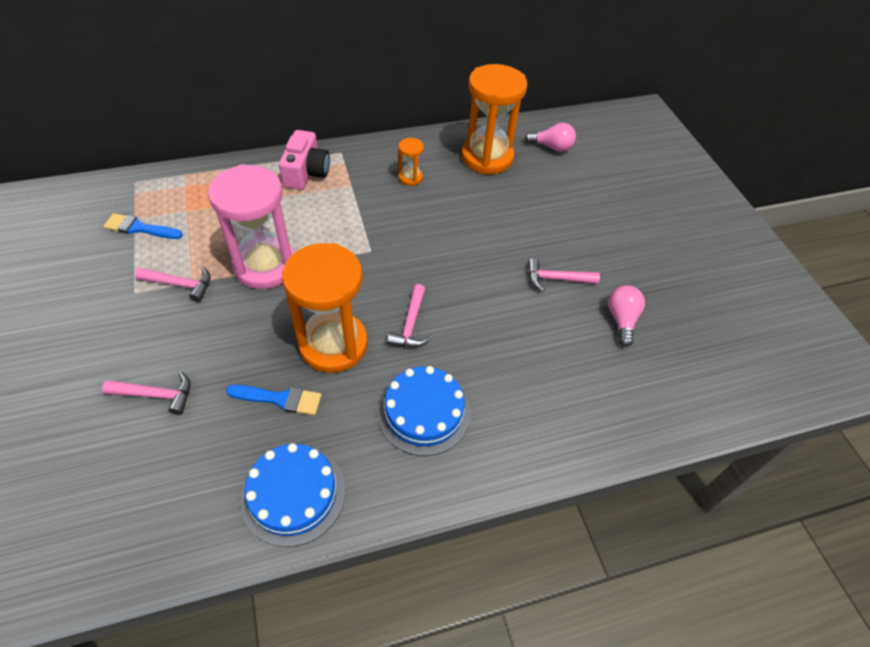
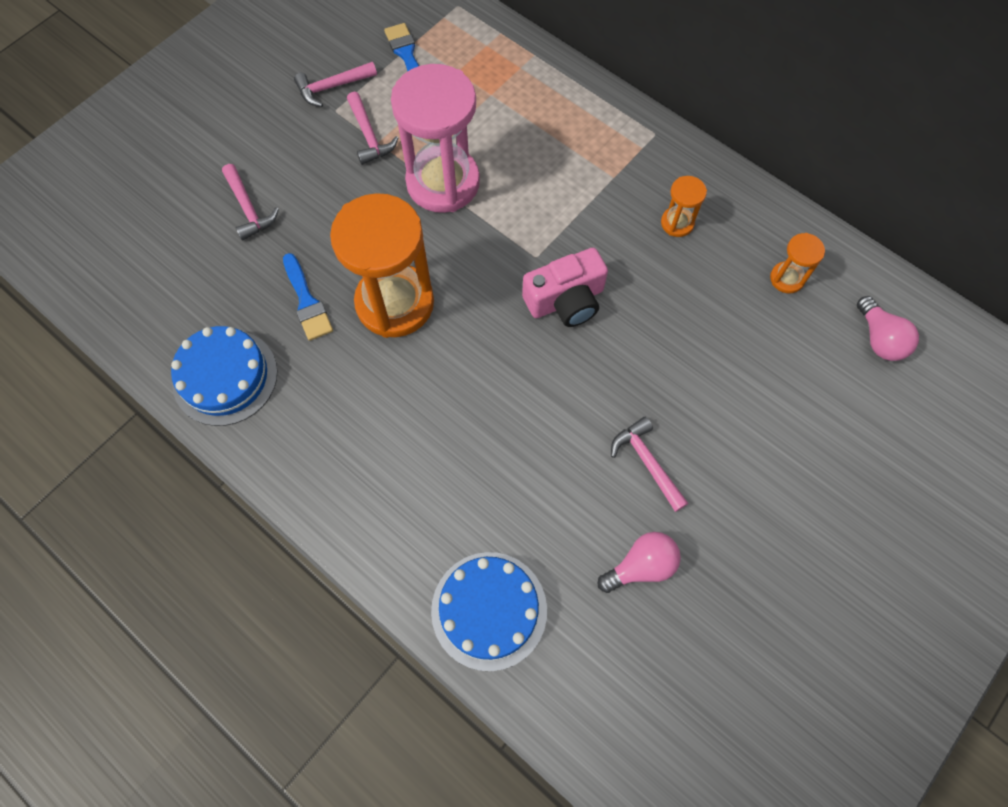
camera: 60 degrees right, 15 degrees up
pink camera [279,130,330,190] -> pink camera moved to [522,248,608,327]
blue cake [377,366,470,456] -> blue cake moved to [431,552,547,671]
pink hammer [387,284,430,347] -> pink hammer moved to [294,62,377,107]
orange hourglass [462,64,527,175] -> orange hourglass [770,233,825,293], size x0.44

